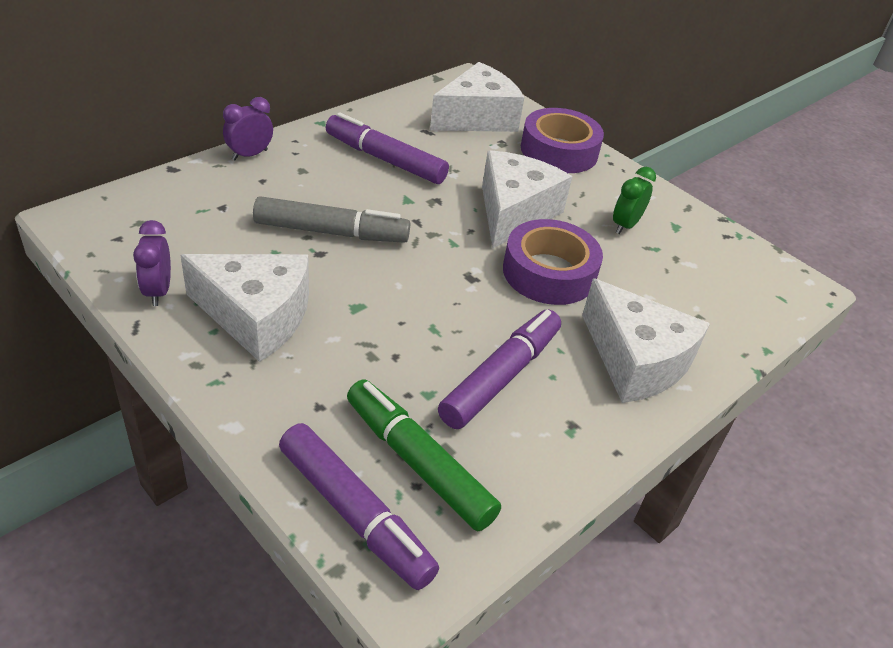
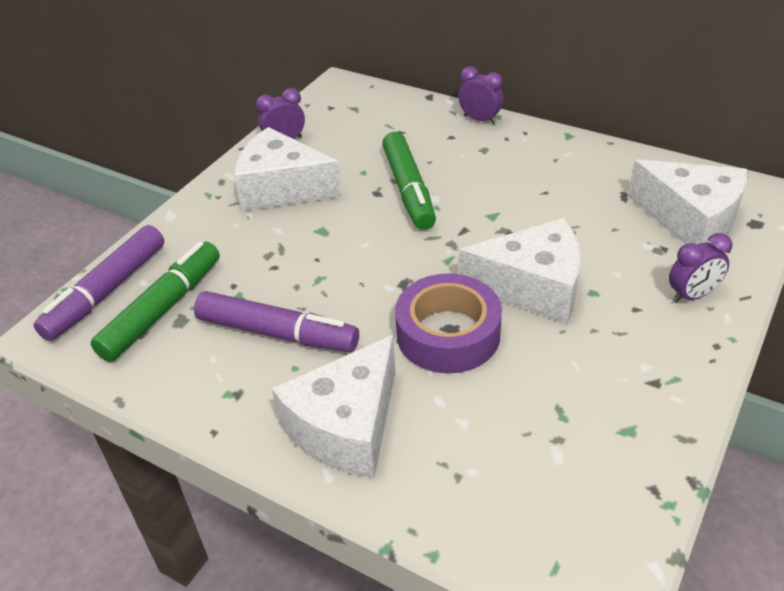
camera: 80 degrees right, 0 degrees up
white cheese [180,254,309,362] -> white cheese turned 105 degrees clockwise [234,127,342,211]
grey marker [253,196,410,243] -> green marker [382,132,436,230]
purple marker [326,112,449,184] -> none
purple tape [521,108,604,173] -> purple clock [669,233,732,303]
green clock [613,167,656,234] -> none

